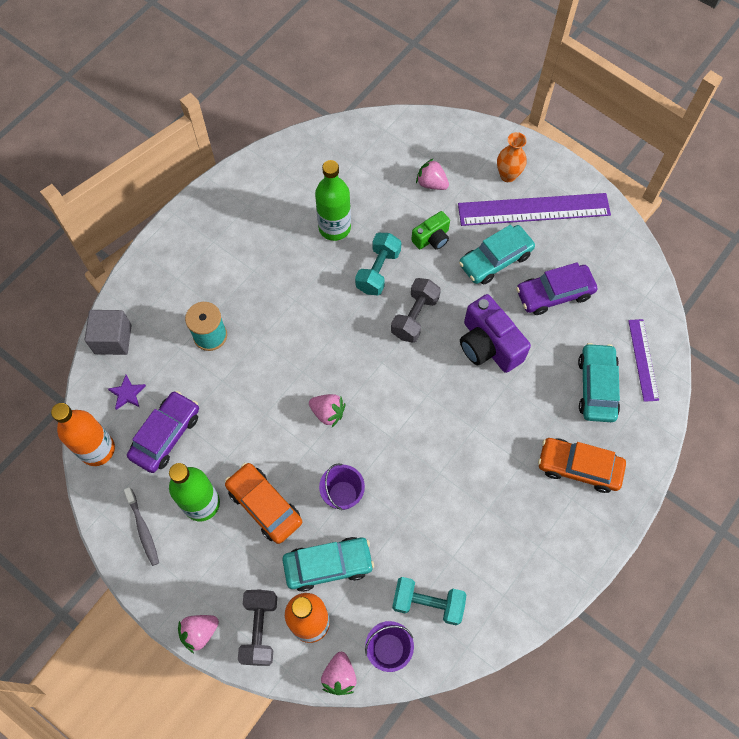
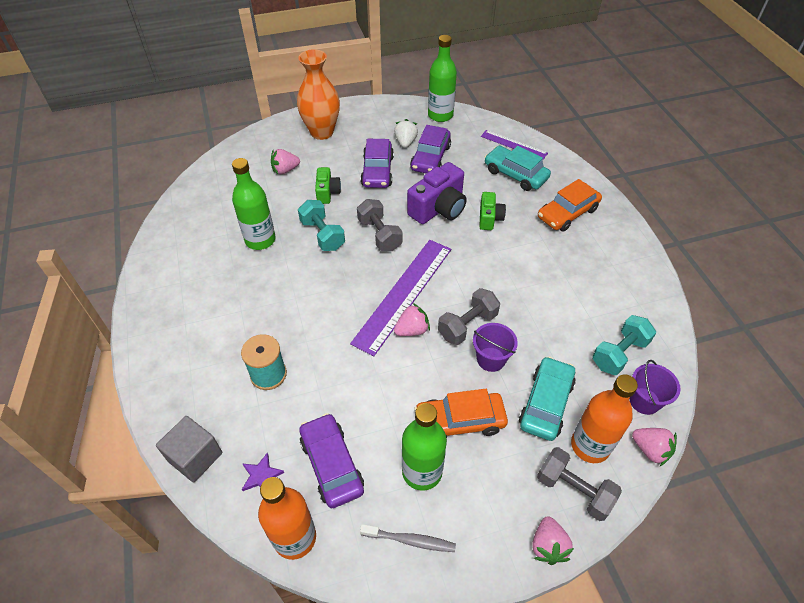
camera: 55 degrees left, 15 degrees down
purple ruler [458,193,611,226] -> purple ruler moved to [350,240,451,356]
turquoise car [459,225,535,284] -> purple car [360,139,394,188]
purple camera [460,294,531,373] -> purple camera turned 45 degrees counterclockwise [407,162,467,224]
orange vase [497,132,527,182] -> orange vase [297,49,340,140], size x1.71
none -> white strawberry [394,119,418,148]
none -> green bottle [428,35,457,122]
none -> grey dumbbell [438,288,500,345]
none -> green camera [479,192,506,230]

